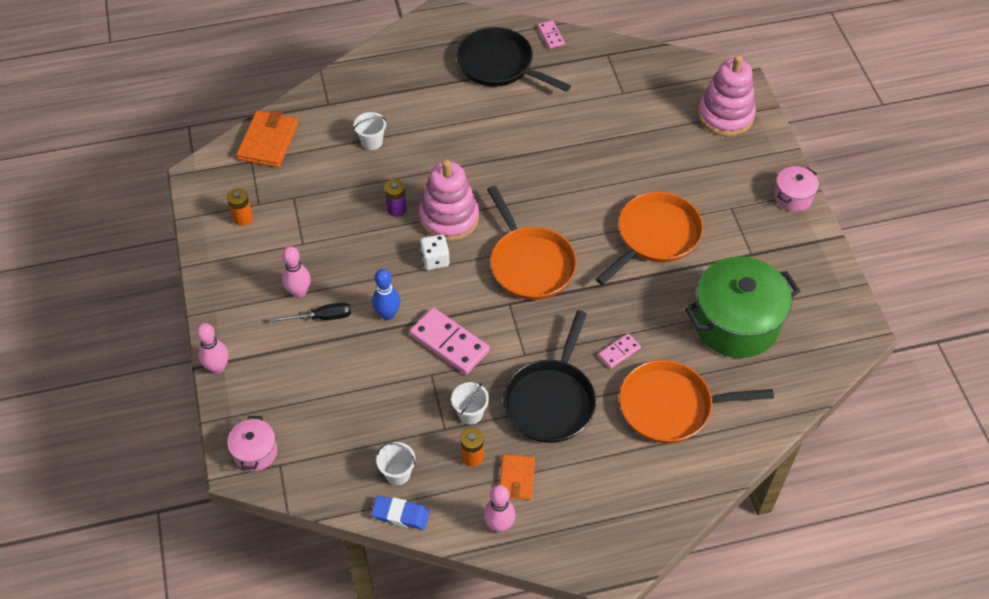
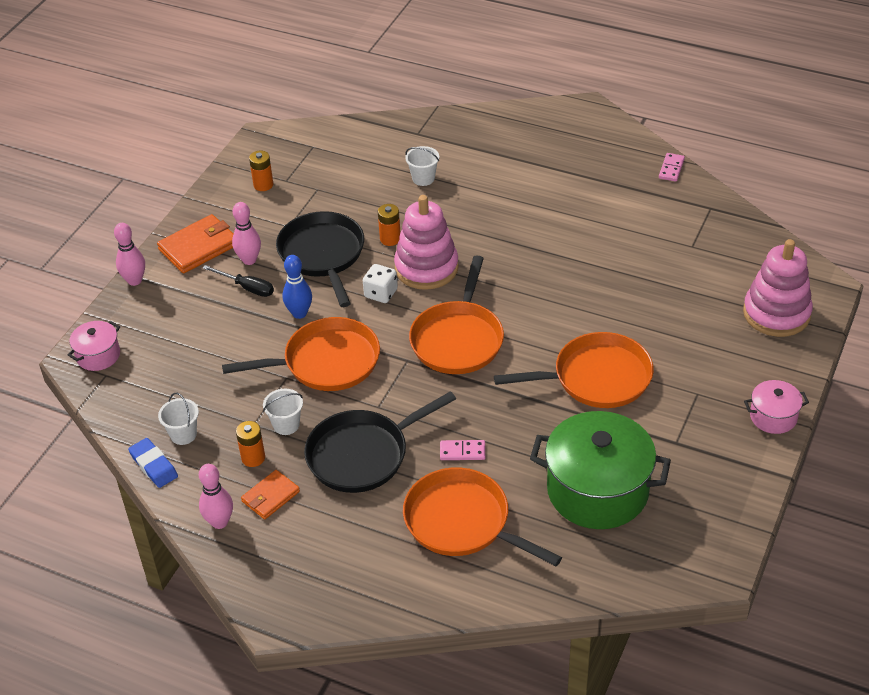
camera: 40 degrees right, 10 degrees down
orange wallet [236,110,298,167] -> orange wallet moved to [157,214,233,274]
purple battery [385,179,407,217] -> orange battery [378,204,400,246]
pink domino [410,308,490,374] -> orange pan [222,317,380,391]
black pan [456,27,571,92] -> black pan moved to [276,211,364,307]

